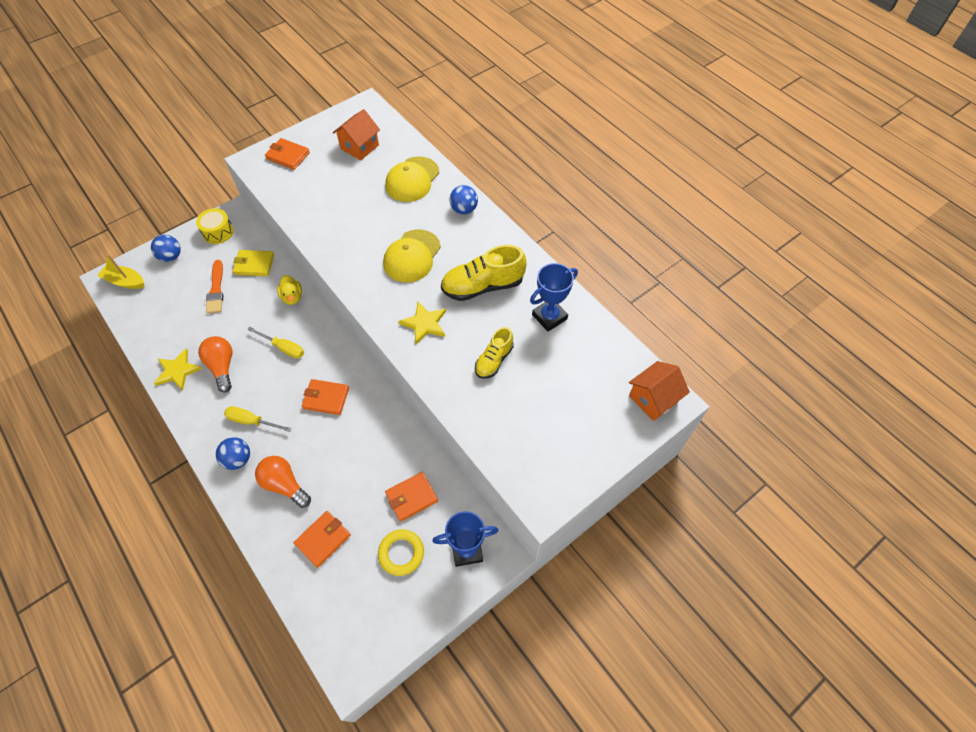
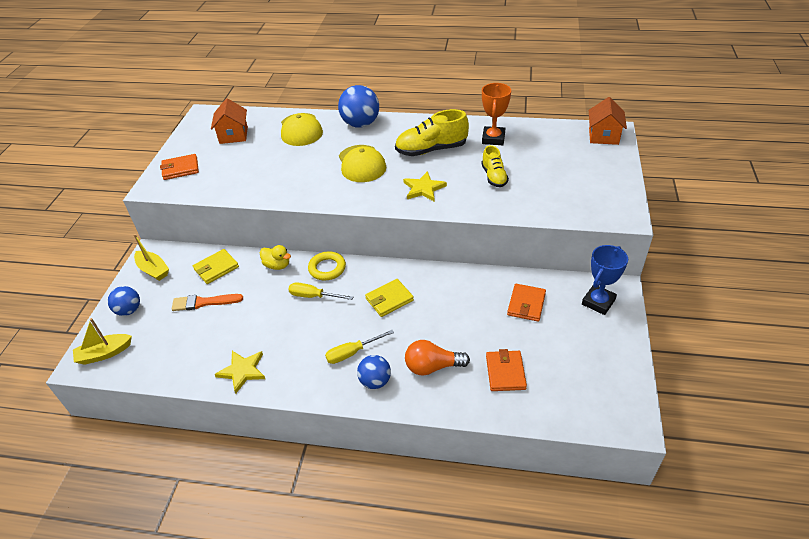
camera: 40 degrees left, 15 degrees down
yellow drum [196,208,234,244] -> yellow boat [134,234,169,281]
orange light bulb [198,336,232,392] -> none
orange brush [206,260,224,314] -> orange brush turned 135 degrees clockwise [172,294,243,311]
yellow screwdriver [247,327,304,359] -> yellow screwdriver turned 150 degrees counterclockwise [288,282,353,300]
orange wallet [302,379,349,415] -> yellow wallet [365,279,414,317]
yellow ring [378,529,424,576] -> yellow ring moved to [308,251,346,280]
yellow shoe [441,245,527,301] -> yellow shoe turned 45 degrees clockwise [395,109,469,156]
blue ball [449,185,478,214] -> blue ball [338,85,379,128], size x1.64
blue trophy [530,263,578,332] -> orange trophy [482,83,511,145]

